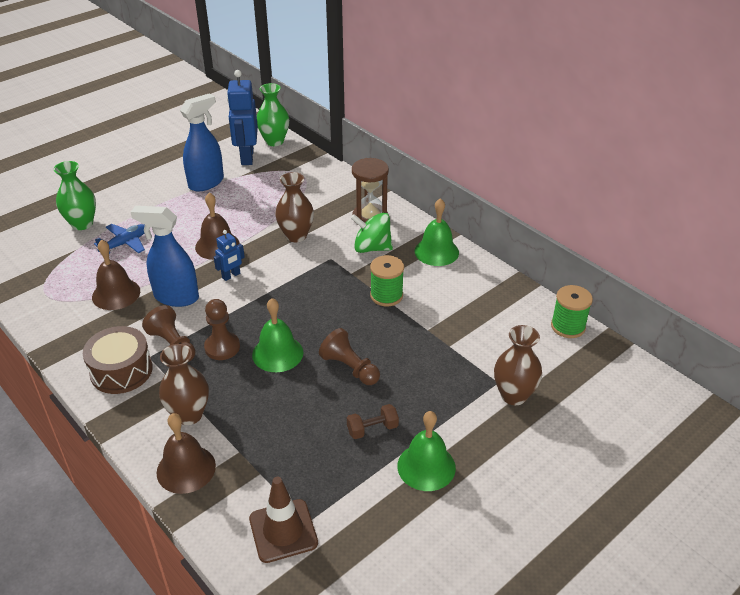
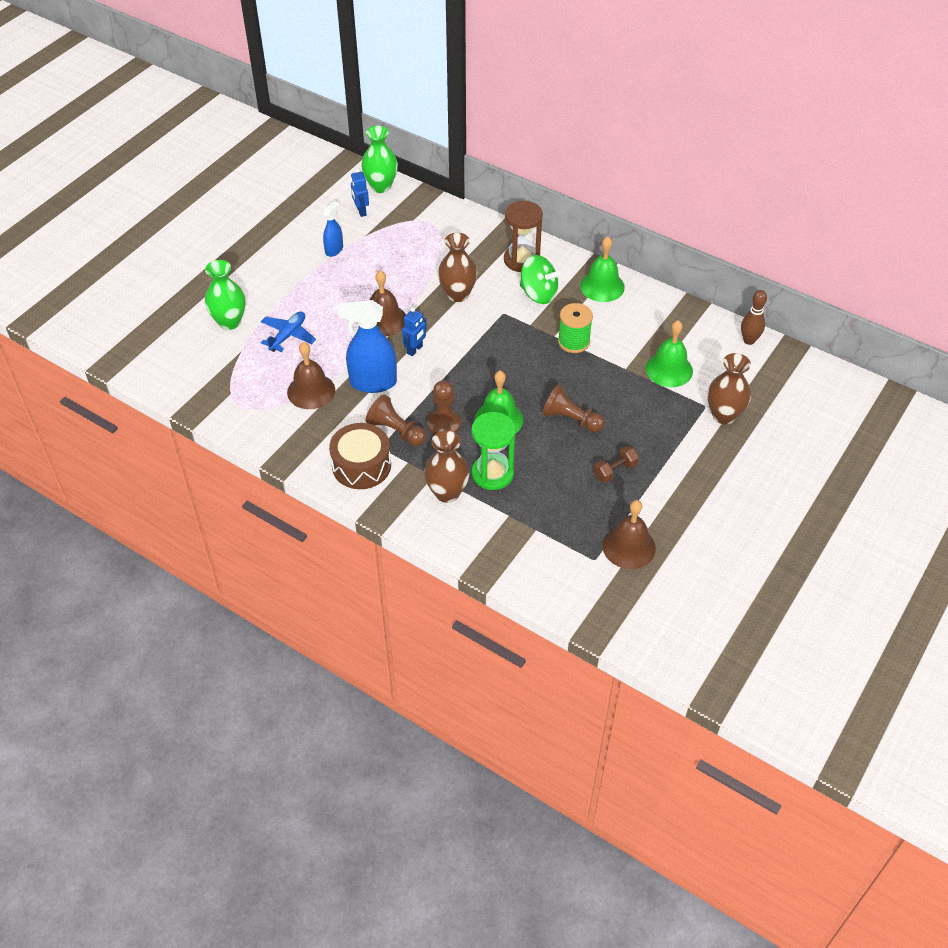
camera: 15 degrees left, 10 degrees up
brown bell [156,413,216,494] -> brown bell moved to [602,500,656,569]
blue spray bottle [180,93,224,191] -> blue spray bottle [323,201,343,257], size x0.54
blue robot [227,70,258,165] -> blue robot [351,169,369,217], size x0.51
brown traffic cone [249,477,318,563] -> none
green spinning top [351,213,393,253] -> green spinning top turned 150 degrees counterclockwise [520,255,561,304]
green bell [397,411,456,491] -> green bell moved to [645,320,693,387]
green spool [551,285,593,338] -> brown bowling pin [741,290,767,345]
none -> green hourglass [471,412,516,490]

